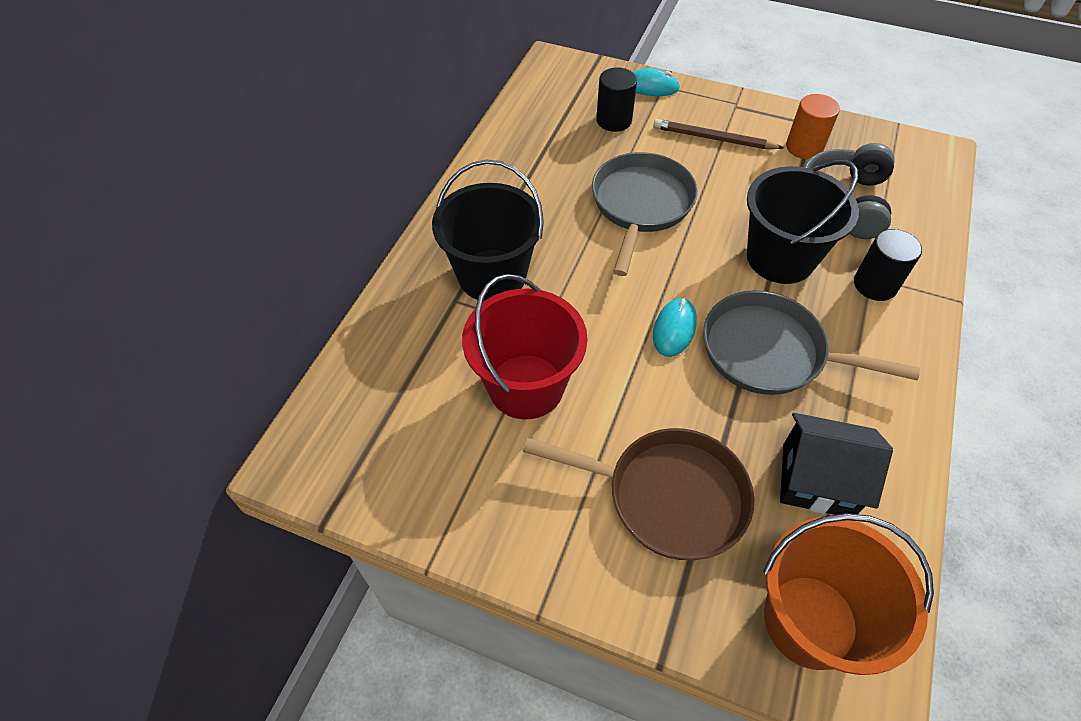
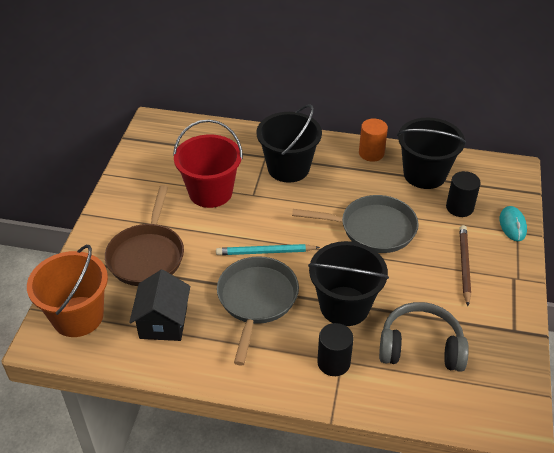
camera: 80 degrees right, 10 degrees down
turquoise mouse [653,298,697,357] -> turquoise pencil [216,244,320,255]
orange cylinder [786,94,840,159] -> orange cylinder moved to [359,119,388,162]
none -> black bucket [397,118,466,189]

